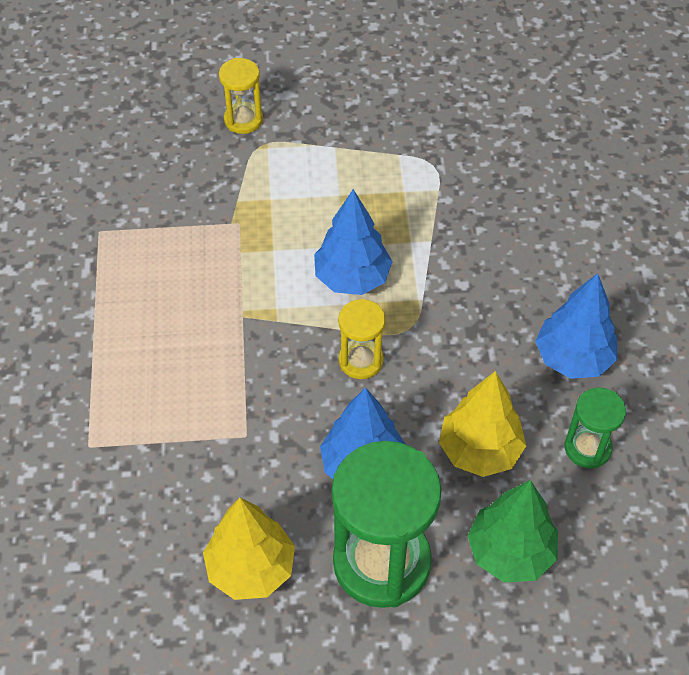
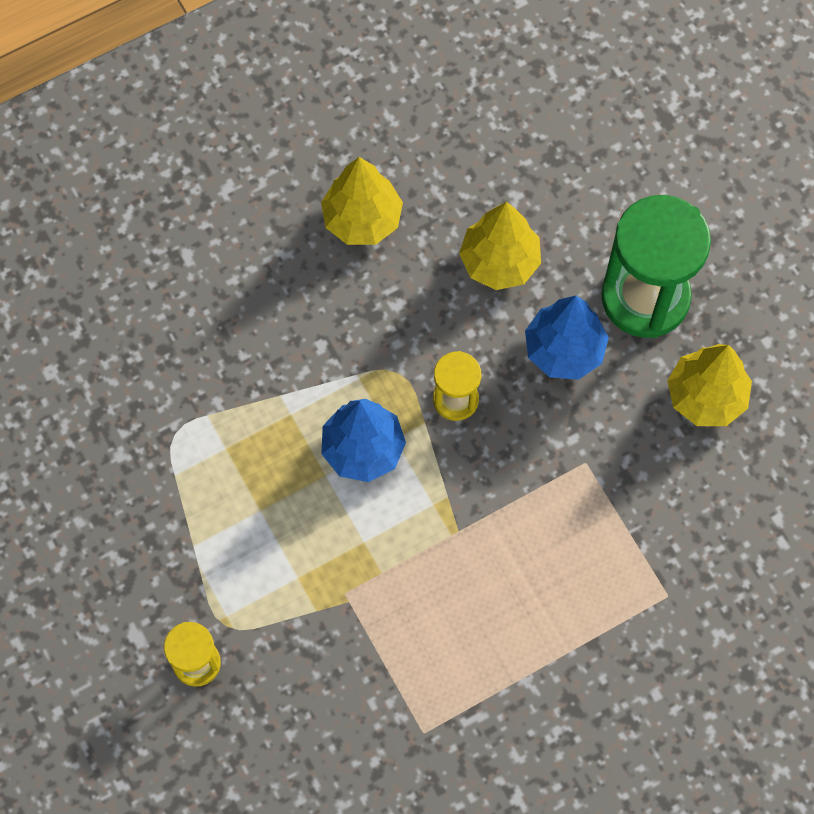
camera: 115 degrees left, 15 degrees up
green tree [467,480,558,583] -> none
blue tree [535,273,618,379] -> yellow tree [321,157,403,245]
green hourglass [564,388,626,468] -> none

